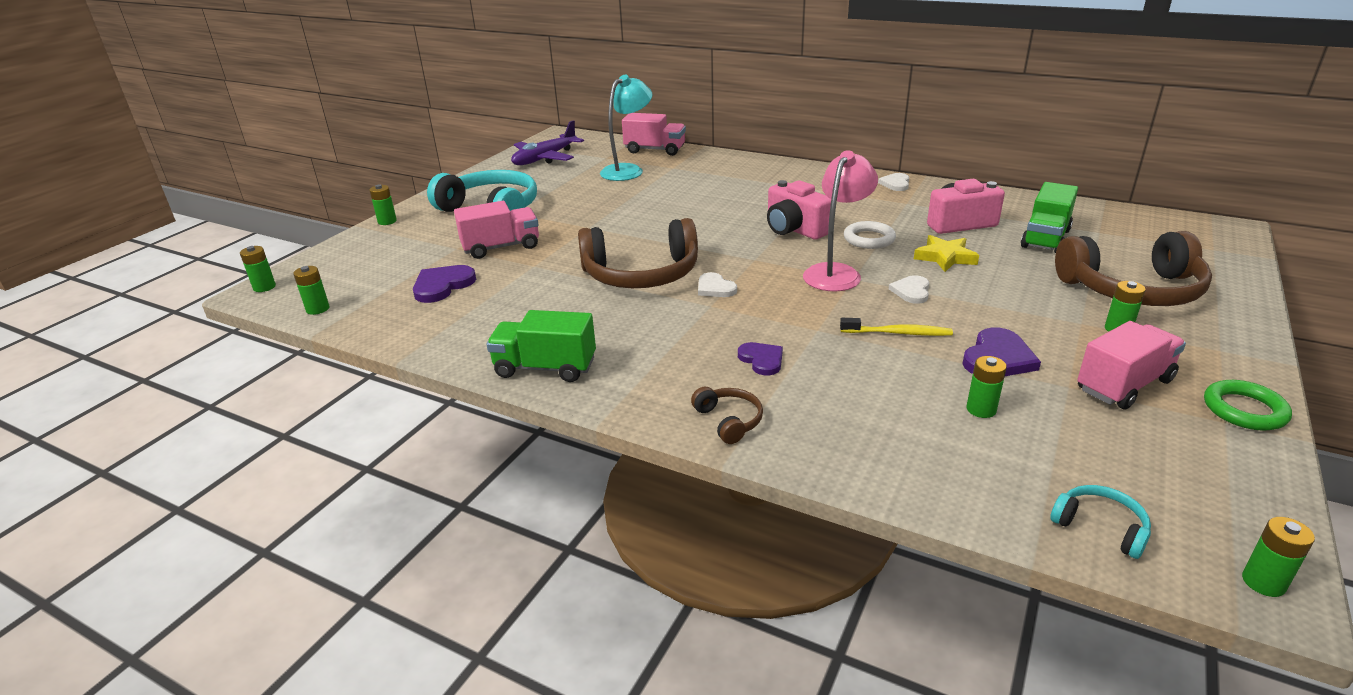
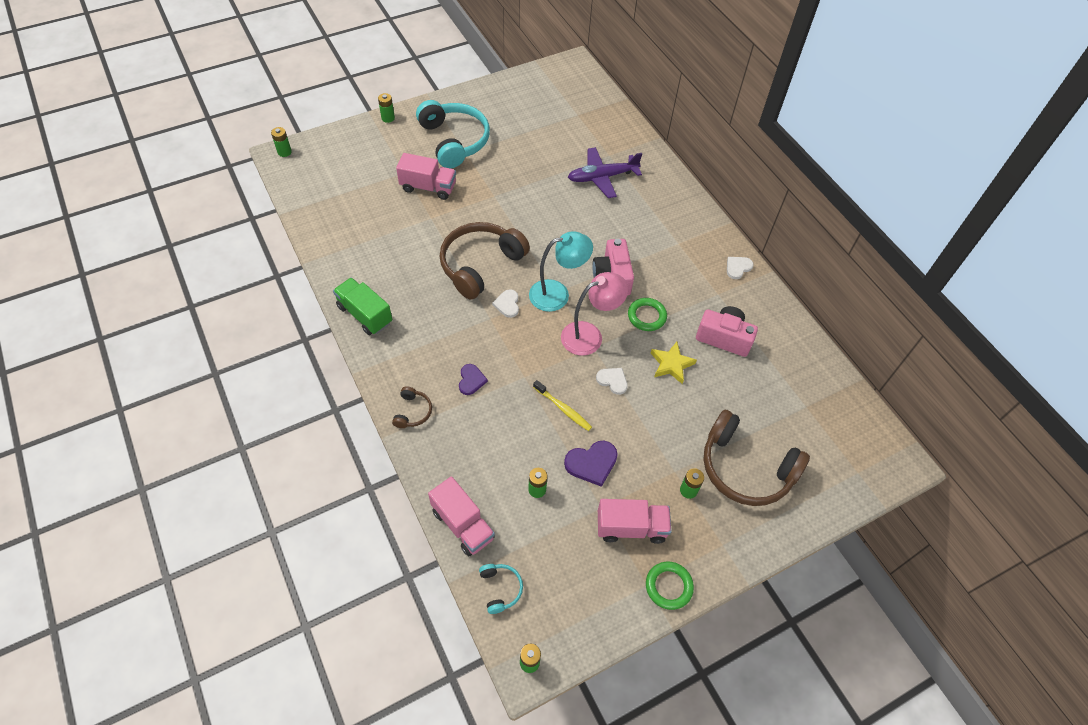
camera: 30 degrees right, 25 degrees up
green battery [293,266,329,315] -> none
purple heart [413,265,476,303] -> none
purple plane [511,120,584,165] -> purple plane moved to [568,147,642,198]
brown headphones [578,218,698,288] -> brown headphones turned 105 degrees clockwise [440,222,530,299]
turquoise lamp [600,75,653,181] -> turquoise lamp moved to [529,231,593,312]
pink truck [622,113,686,156] -> pink truck moved to [428,476,495,556]
white ring [844,221,896,249] -> green ring [628,298,667,331]
white heart [889,275,929,304] -> white heart turned 75 degrees clockwise [596,368,628,395]
green truck [1021,182,1078,253] -> none

